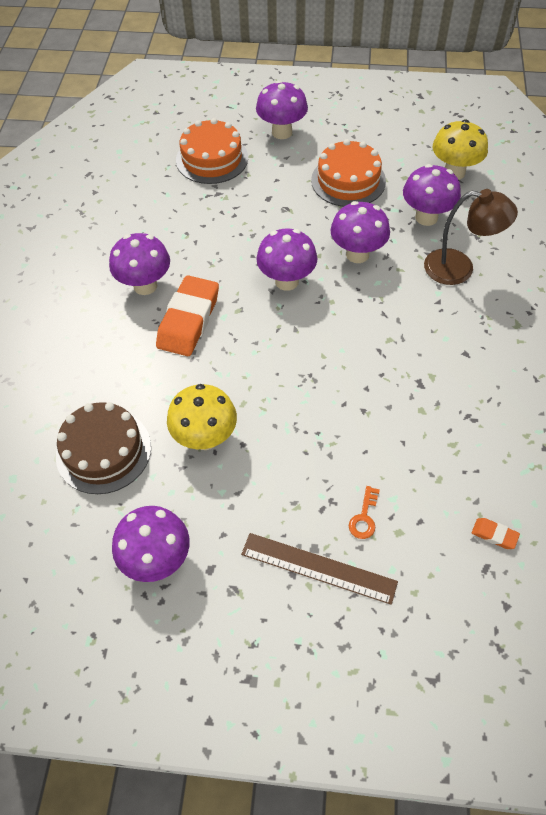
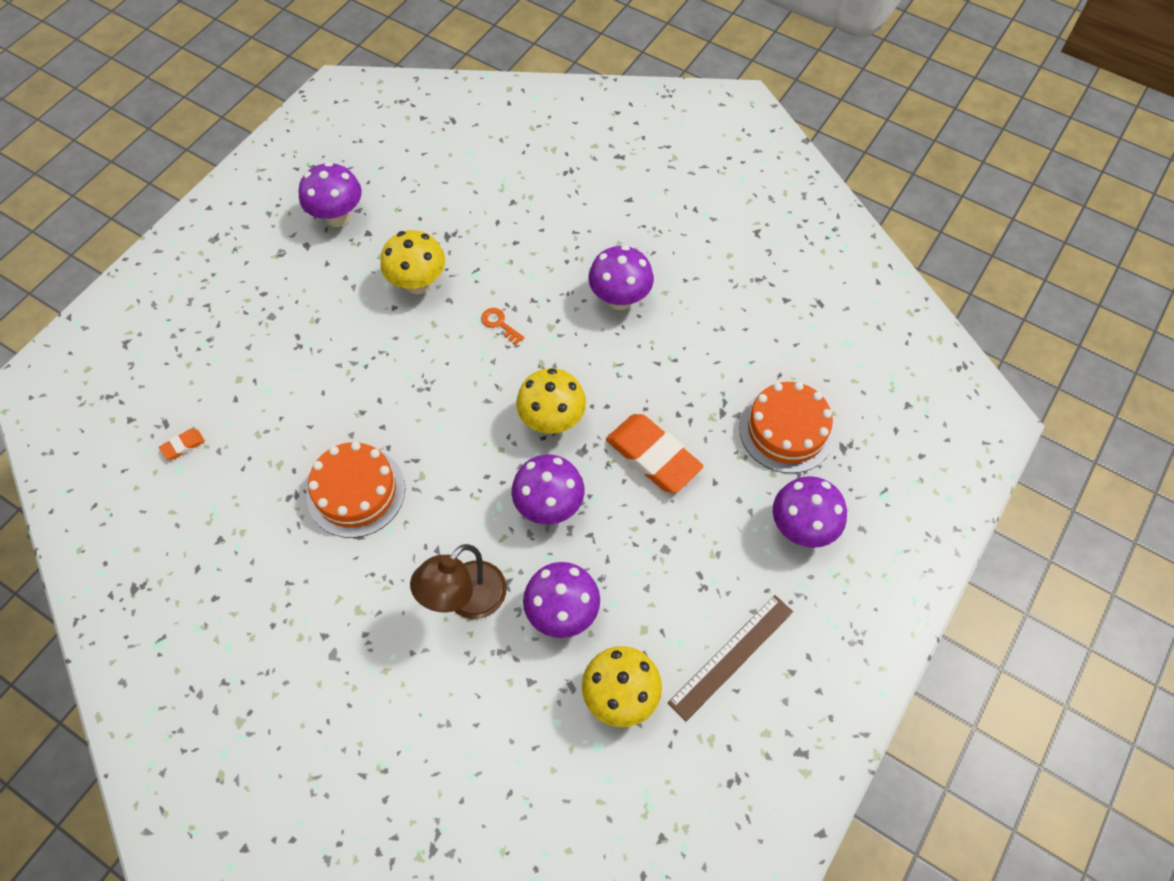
camera: 115 degrees right, 5 degrees up
brown cake [56,402,151,494] -> none
orange eraser [156,275,219,356] -> orange eraser moved to [606,414,703,493]
brown ruler [241,533,398,605] -> brown ruler moved to [668,595,793,721]
purple mushroom [256,228,317,291] -> yellow mushroom [516,368,586,434]
orange cake [311,139,386,207] -> orange cake moved to [306,442,405,538]
orange key [349,486,380,539] -> orange key moved to [481,308,524,345]

